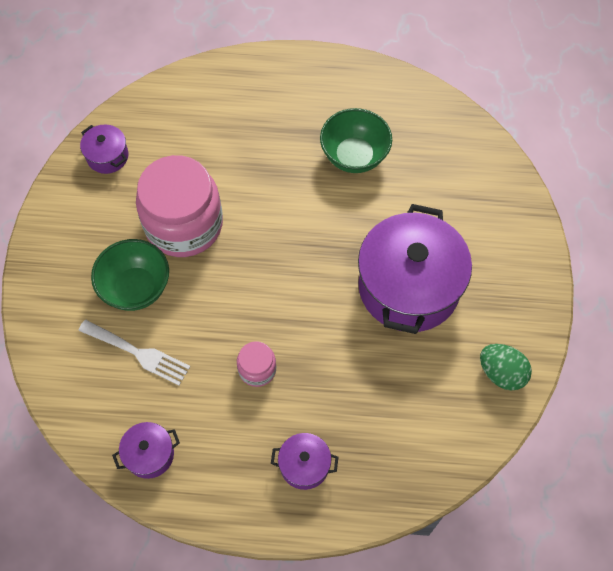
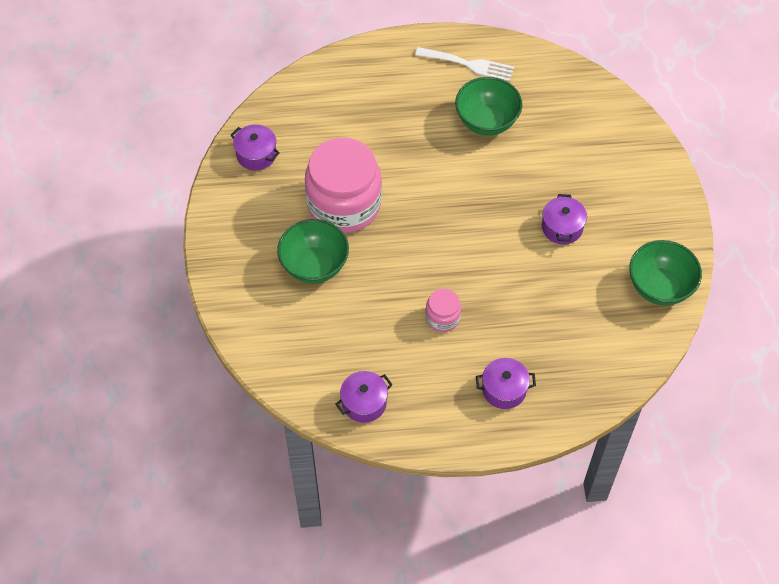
camera: 10 degrees left, 5 degrees down
white fork [78,319,190,386] -> white fork moved to [415,47,514,82]
purple pot [358,204,472,334] -> purple pot [542,194,587,245], size x0.44
green egg [480,344,532,391] -> green bowl [629,240,702,306]

